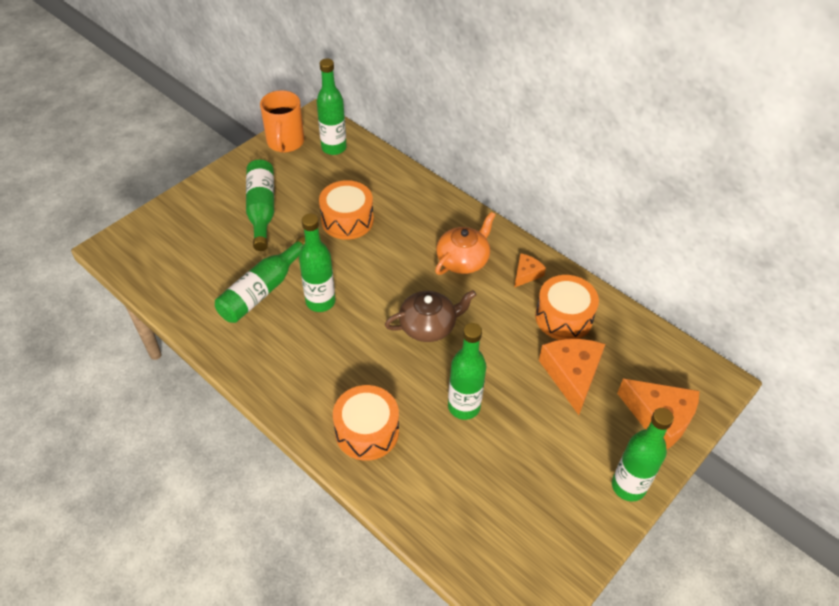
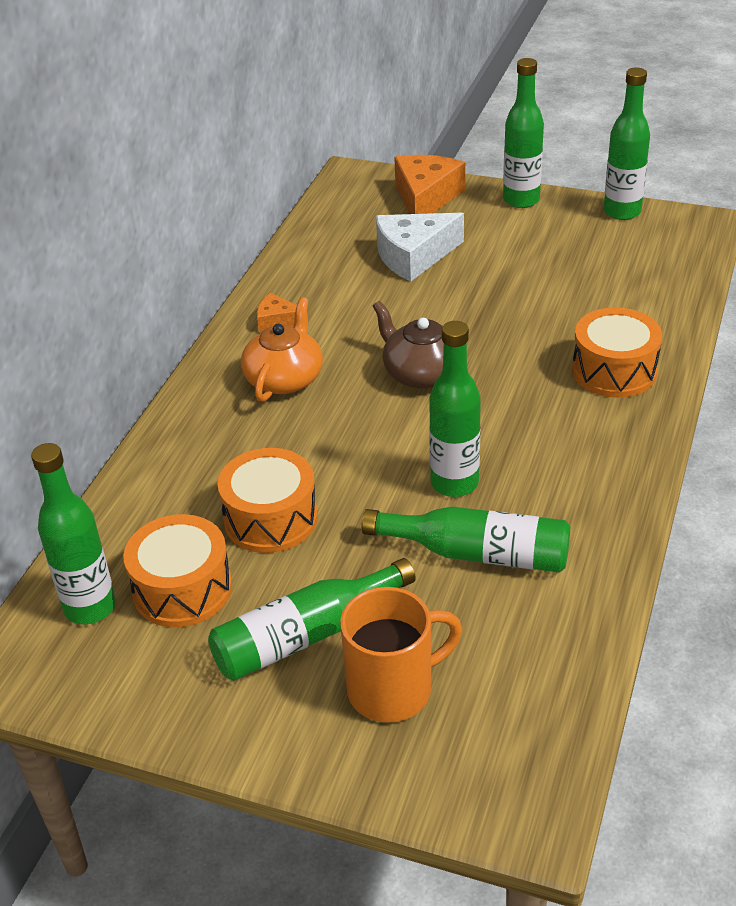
camera: 110 degrees left, 10 degrees down
orange mug [260,90,304,152] -> orange mug moved to [340,587,462,723]
orange teapot [435,212,495,275] -> orange teapot turned 90 degrees clockwise [241,297,323,402]
green bottle [448,323,486,420] -> green bottle moved to [604,67,650,220]
orange drum [535,275,599,340] -> orange drum moved to [123,514,232,627]
orange cheese [539,339,605,415] -> white cheese [376,213,464,282]

